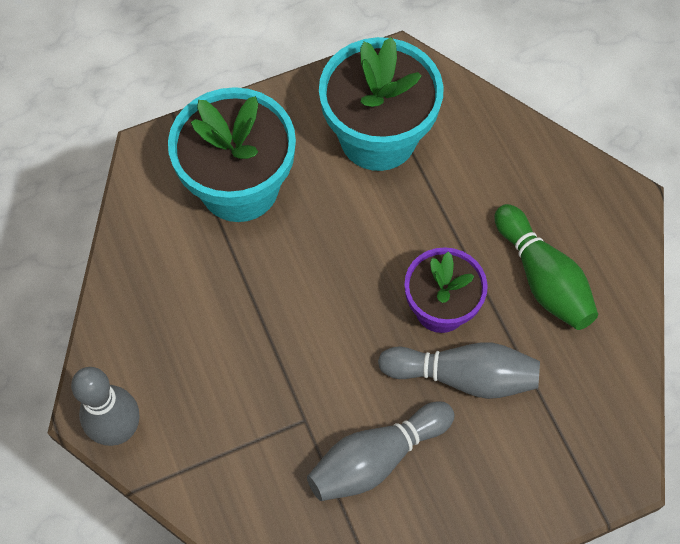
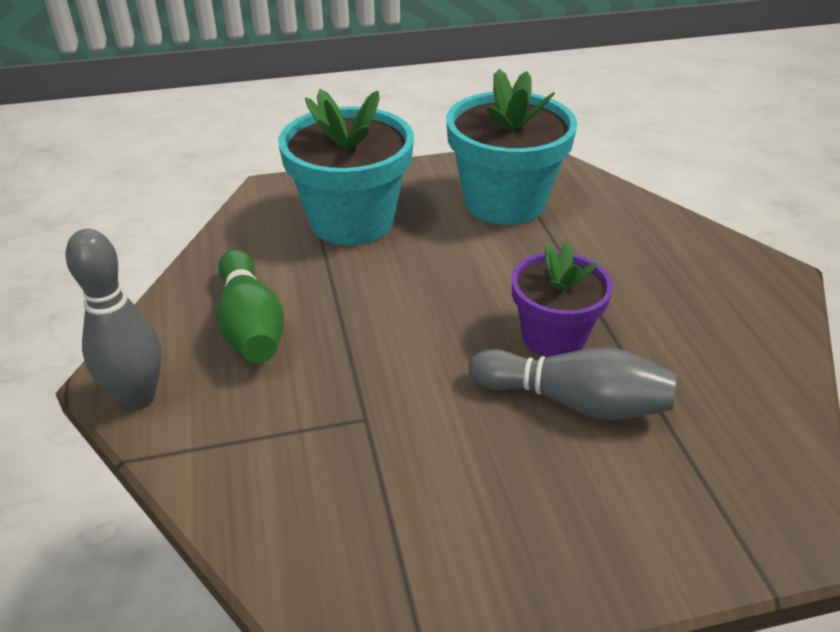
camera: 10 degrees right, 25 degrees down
grey bowling pin [307,401,455,501] -> none
green bowling pin [495,204,598,330] -> green bowling pin moved to [216,249,284,363]

